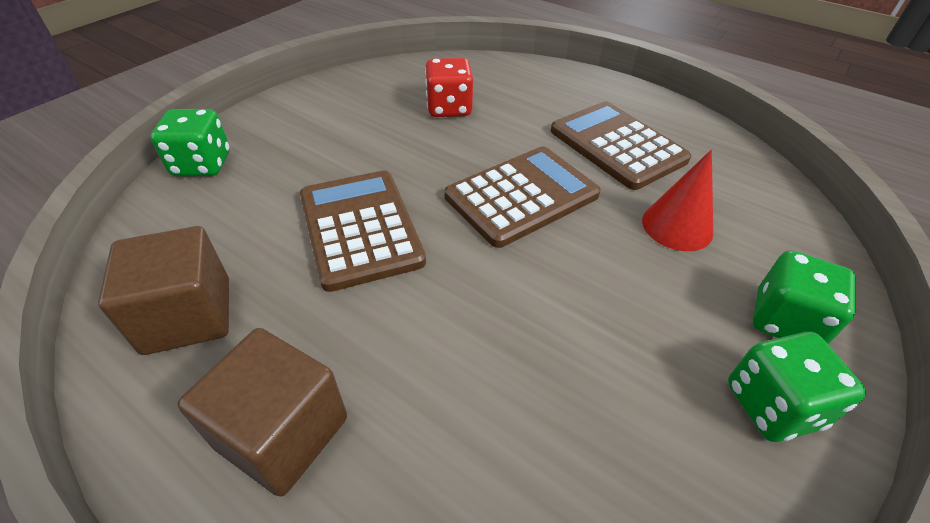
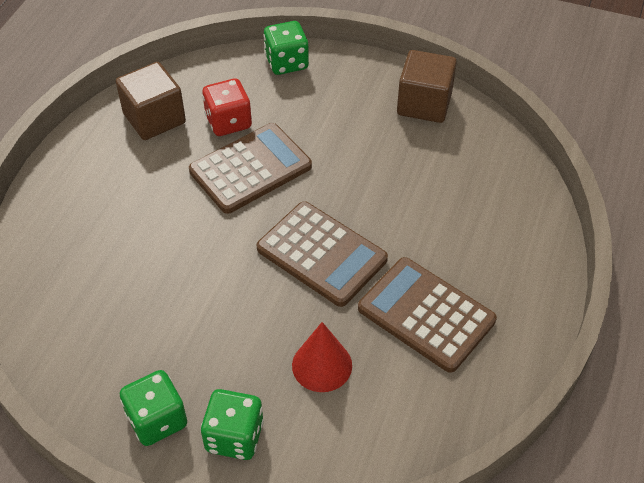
camera: 75 degrees right, 5 degrees up
brown cube [177,328,347,497] -> brown cube moved to [397,50,457,123]
red dice [425,58,473,117] -> red dice moved to [202,78,252,136]
brown calculator [551,101,691,190] -> brown calculator turned 90 degrees counterclockwise [358,257,497,373]

